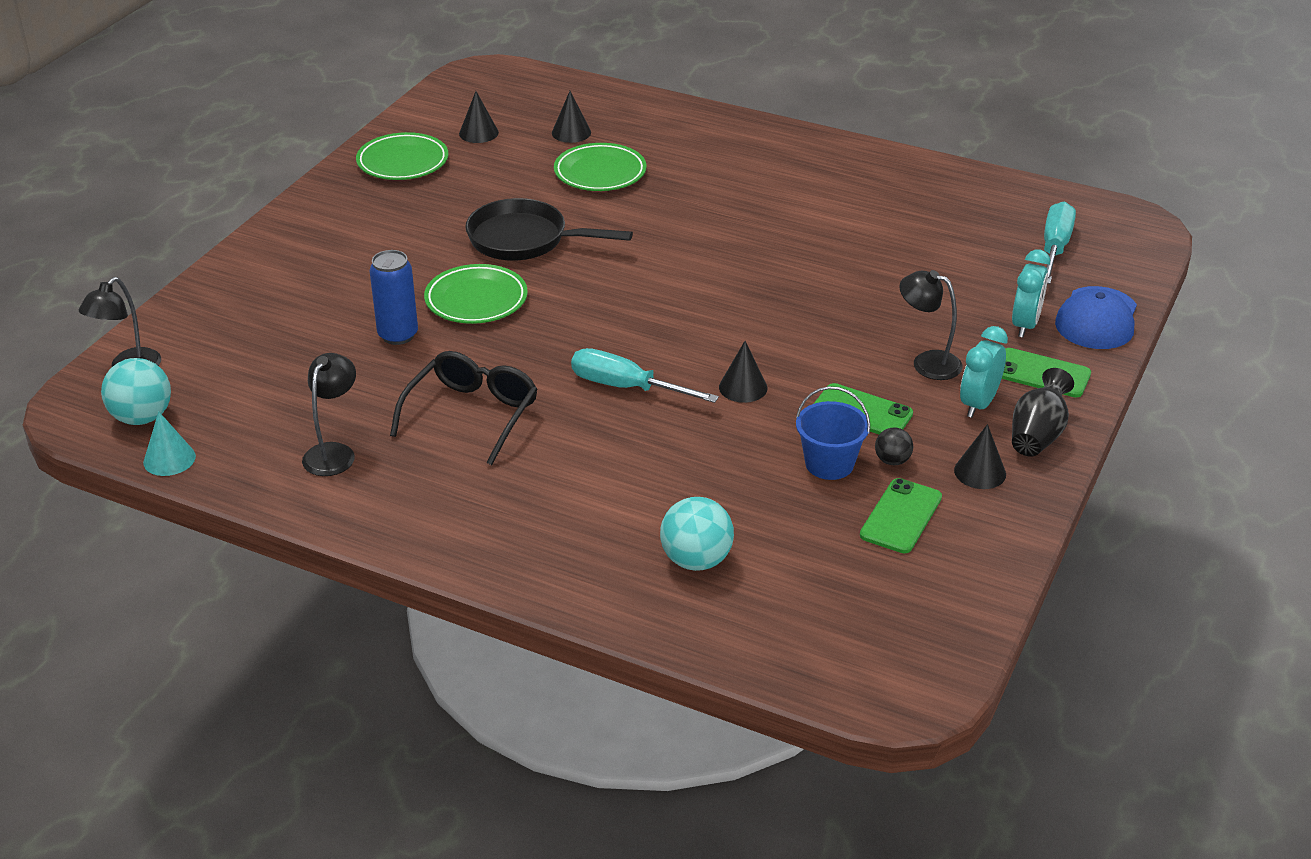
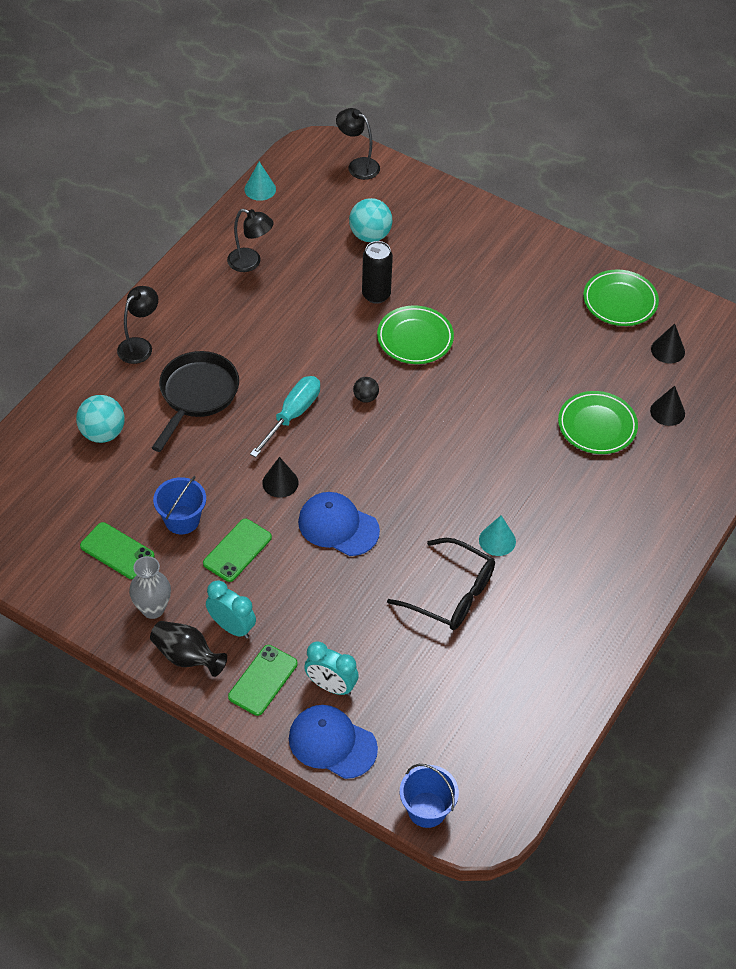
camera: 95 degrees right, 15 degrees up
turquoise ball [101,358,171,425] -> turquoise ball moved to [349,198,392,242]
blue can [370,250,418,345] -> black can [362,241,393,304]
black glasses [390,351,538,465] -> black glasses moved to [387,538,495,630]
black pan [465,198,633,260] -> black pan moved to [152,351,239,452]
black ball [875,427,913,465] -> black ball moved to [353,377,379,403]
black lamp [899,270,963,380] -> black lamp moved to [117,286,158,364]
black cone [954,424,1006,489] -> grey vase [129,556,171,619]
turquoise screwdriver [1044,201,1076,284] -> none
none -> blue cap [298,492,380,556]
none -> blue bucket [400,764,459,828]
none -> turquoise cone [479,515,516,556]

